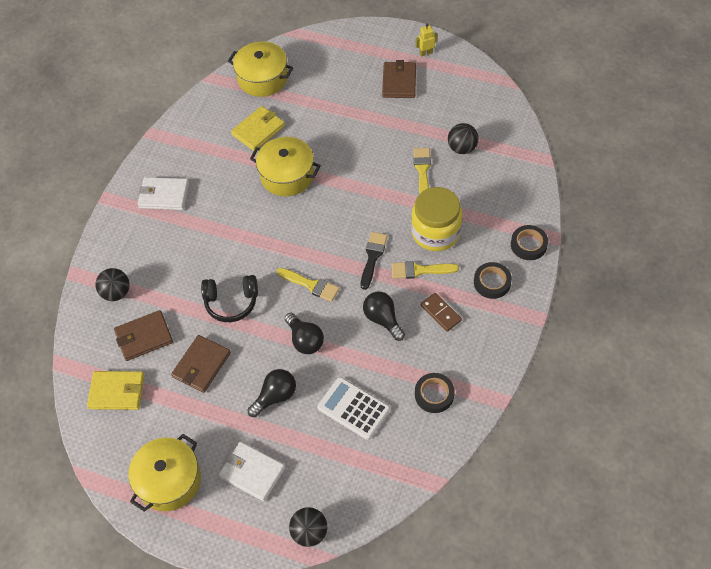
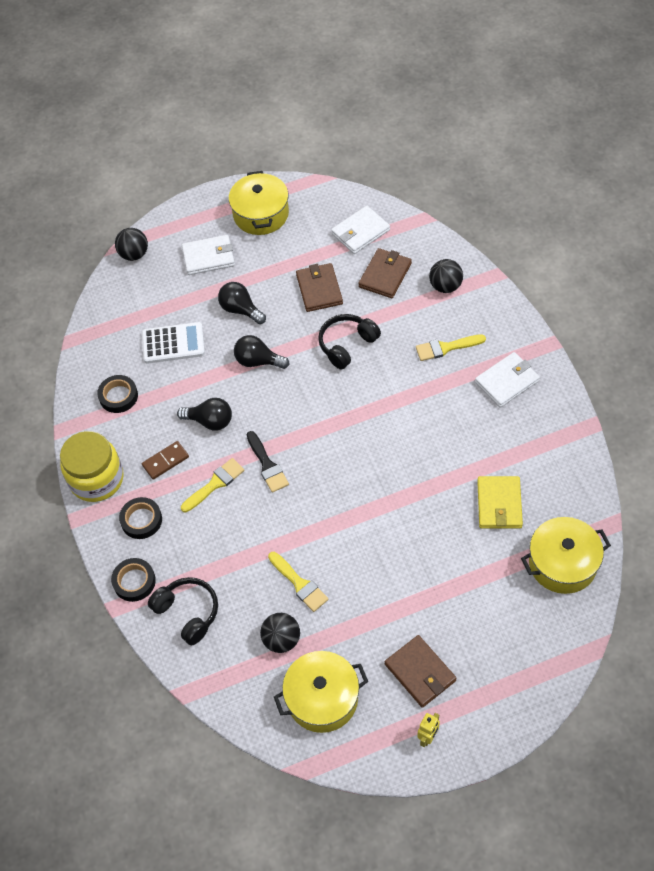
camera: 140 degrees right, 0 degrees up
yellow wallet [87,371,145,410] -> white wallet [331,206,390,254]
black light bulb [247,369,296,417] -> black light bulb turned 120 degrees clockwise [218,282,266,324]
yellow pot [250,137,321,196] -> yellow pot moved to [274,651,368,733]
yellow brush [277,268,340,302] -> yellow brush moved to [416,334,486,361]
yellow jar [411,187,463,251] -> yellow jar moved to [60,431,124,502]
brown domino [421,293,462,332] -> brown domino turned 45 degrees counterclockwise [142,441,189,480]
none -> black headphones [148,577,218,645]

